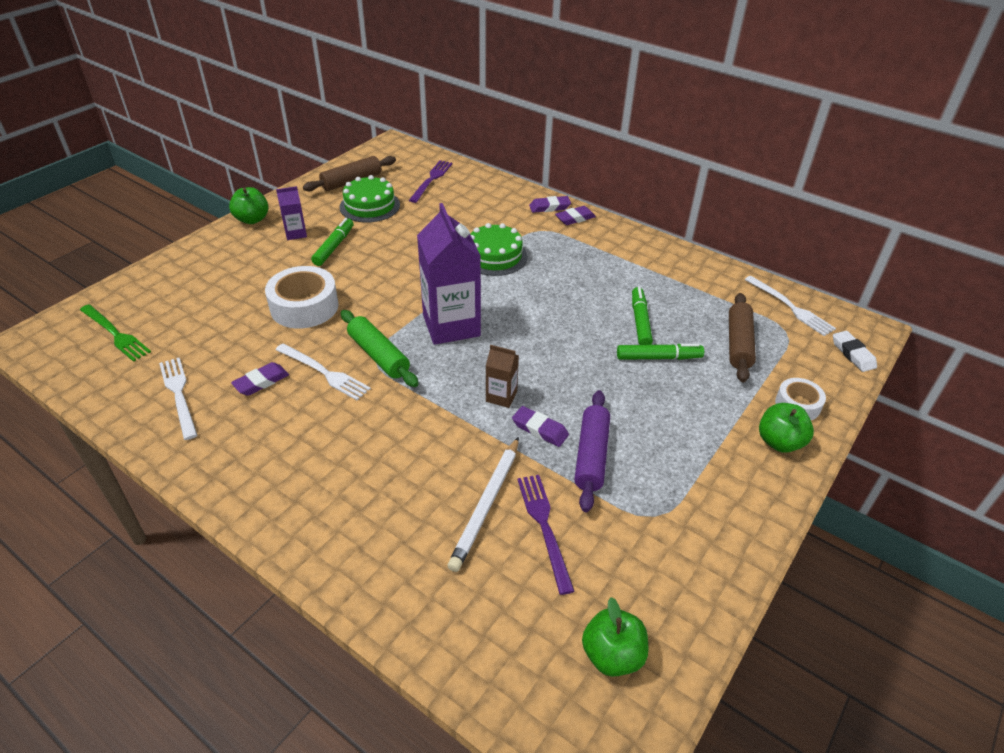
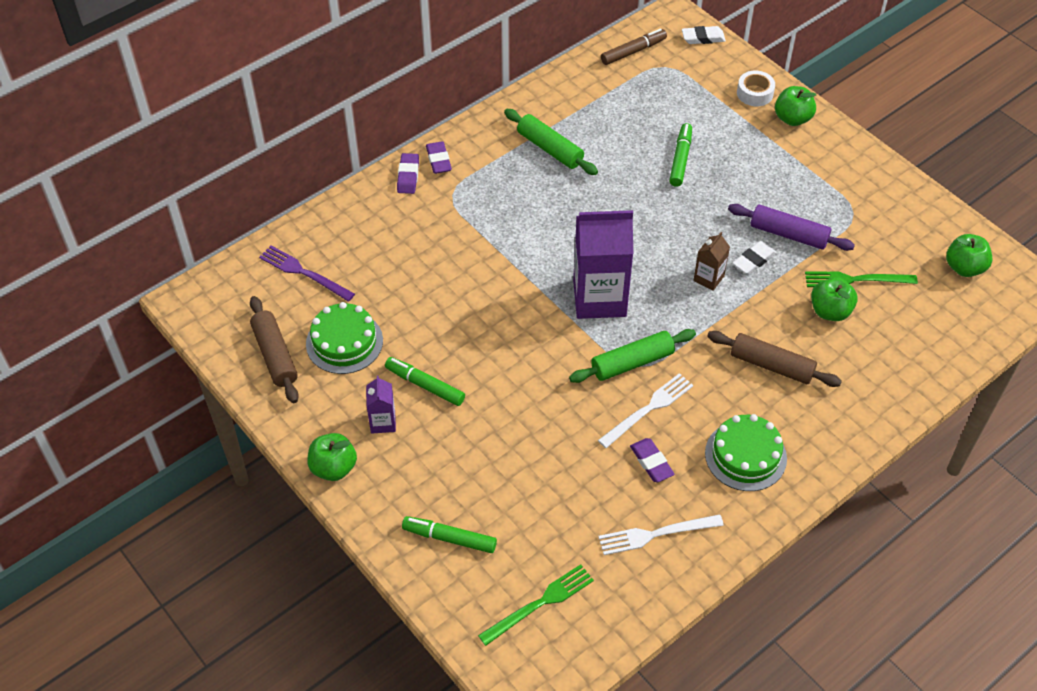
camera: 75 degrees left, 10 degrees up
white tape [265,266,339,329] -> none
white pencil [447,437,519,572] -> green apple [811,277,858,321]
green cake [470,223,528,276] -> green cake moved to [705,414,787,491]
purple eraser [512,406,569,447] -> white eraser [733,241,776,275]
purple fork [517,475,574,595] -> green fork [805,271,918,287]
green marker [632,287,653,345] -> green marker moved to [402,516,497,553]
brown rolling pin [729,293,756,382] -> brown rolling pin moved to [707,331,842,387]
white fork [745,276,836,336] -> brown marker [601,28,667,65]
none -> green rolling pin [504,109,598,175]

